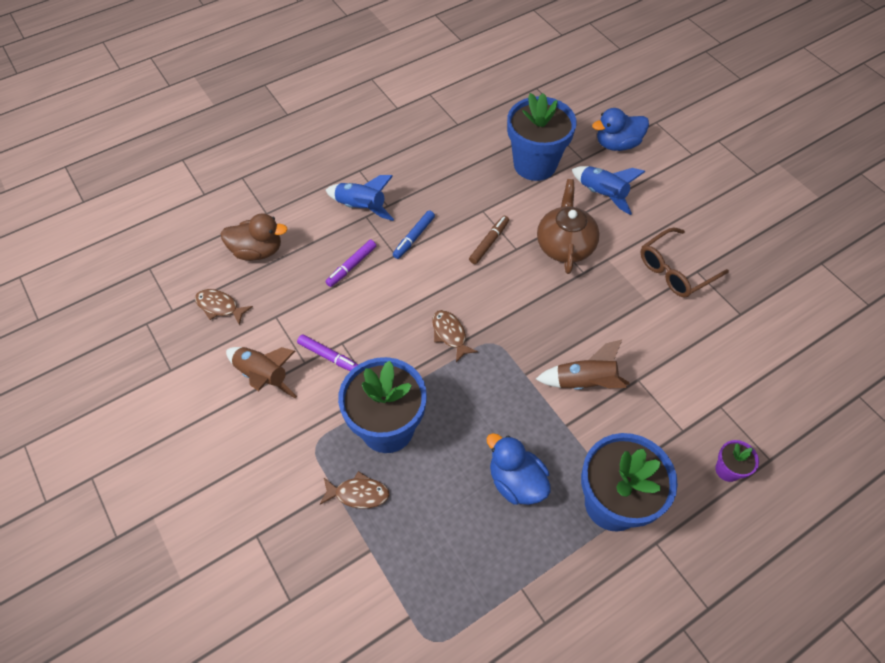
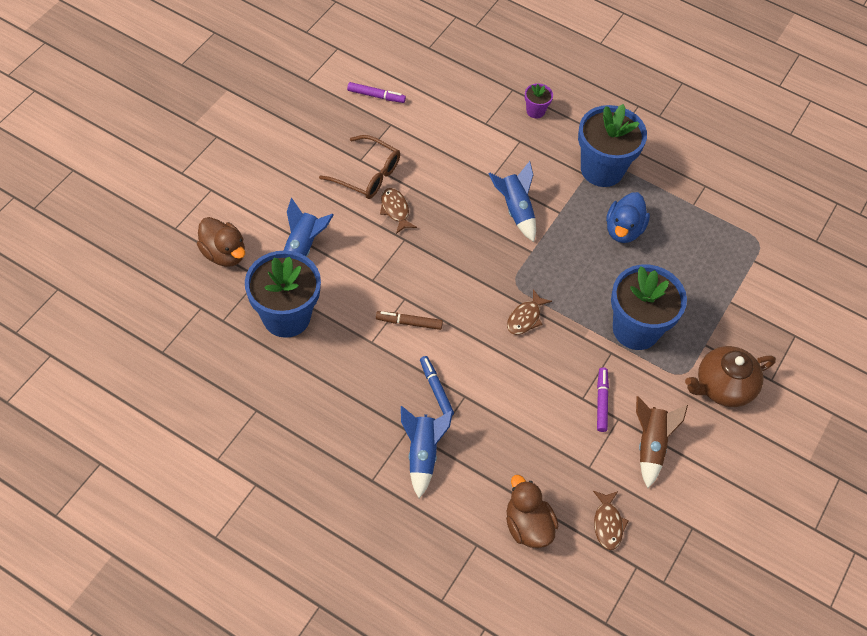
camera: 120 degrees left, 0 degrees up
brown fish [320,471,390,509] -> brown fish moved to [380,188,417,234]
purple marker [325,240,376,287] -> purple marker moved to [347,82,406,103]
blue marker [393,210,435,259] -> blue marker turned 120 degrees counterclockwise [420,356,454,415]
brown rocket [536,339,630,390] -> blue rocket [488,161,536,242]
brown teapot [537,179,599,274] -> brown teapot moved to [685,346,776,407]
blue duck [592,108,649,151] -> brown duck [197,217,245,267]

